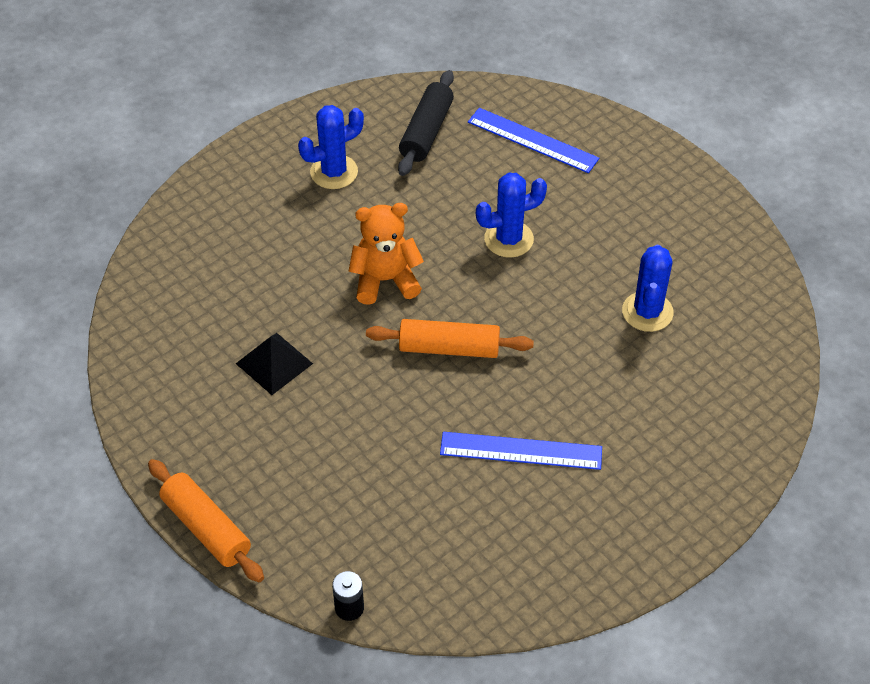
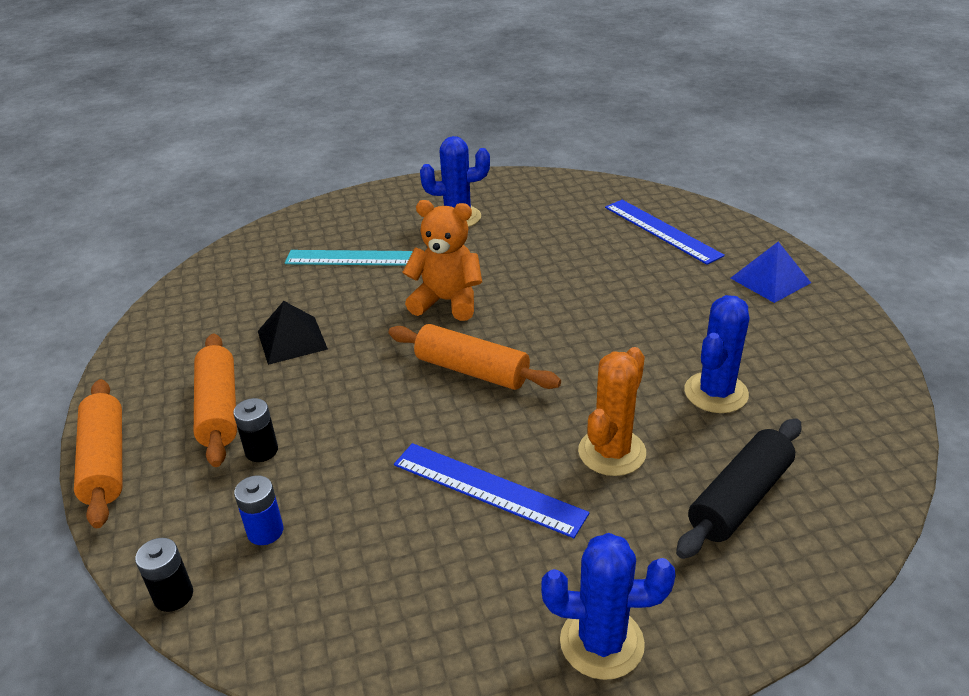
camera: 25 degrees right, 15 degrees down
black rolling pin [398,70,454,176] -> black rolling pin moved to [676,418,801,559]
blue cactus [476,173,547,258] -> blue cactus moved to [542,533,675,680]
none -> orange rolling pin [194,334,237,467]
none -> black battery [233,398,278,462]
none -> blue battery [234,475,283,545]
none -> turquoise ruler [285,250,413,266]
none -> orange cactus [578,347,646,476]
none -> blue pyramid [731,242,811,303]

